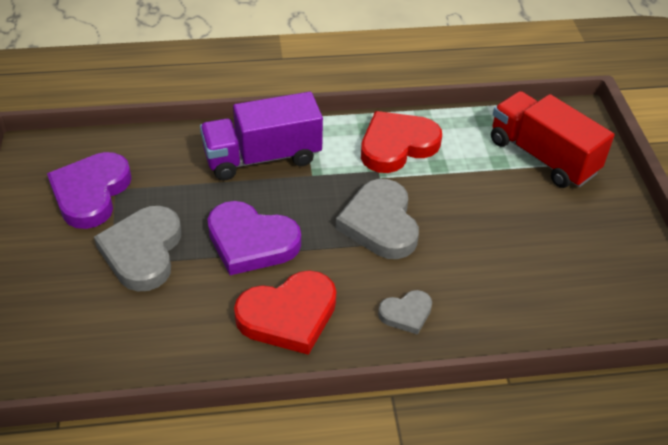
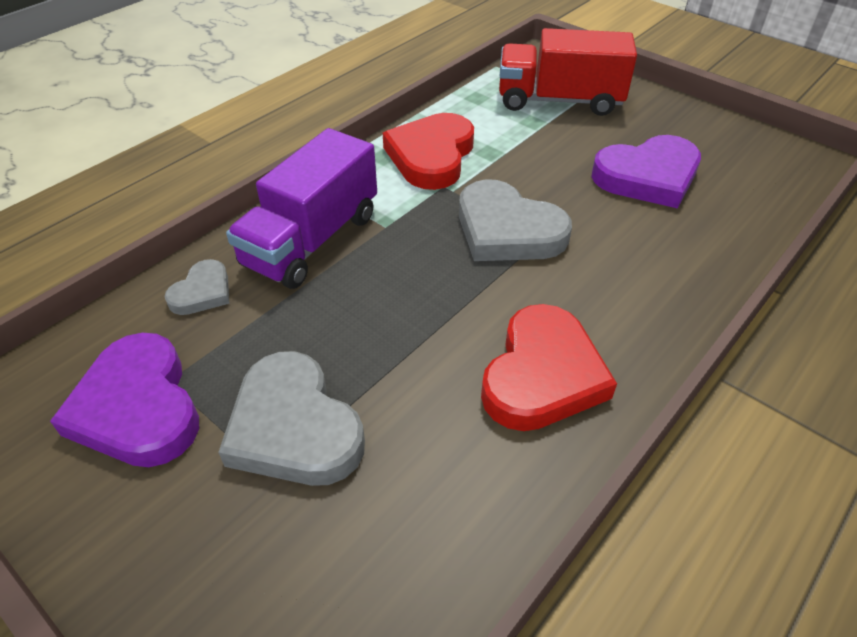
camera: 40 degrees left, 0 degrees up
purple heart [208,201,301,275] -> purple heart moved to [591,135,701,209]
grey heart [378,290,432,335] -> grey heart moved to [165,259,229,315]

